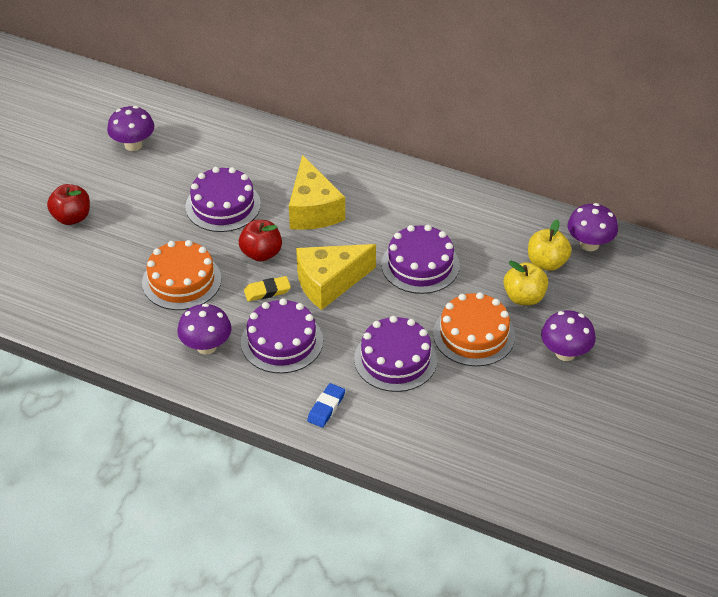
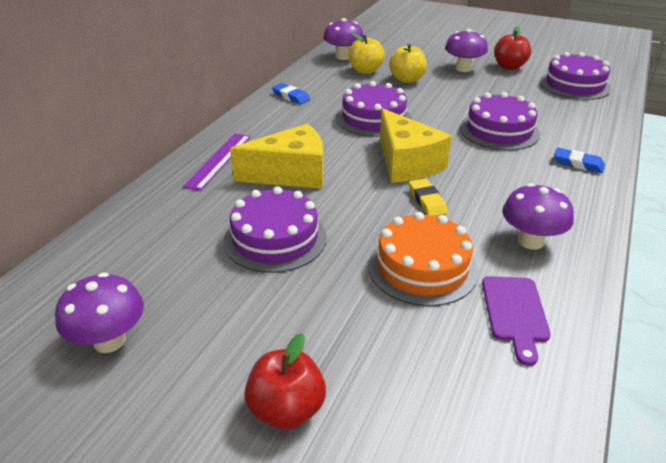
camera: 90 degrees left, 10 degrees down
red apple [239,220,282,262] -> red apple moved to [494,26,531,70]
purple cake [241,298,323,373] -> purple cake moved to [540,52,611,100]
orange cake [433,292,515,366] -> none
none -> purple ruler [183,133,250,191]
none -> blue eraser [272,83,310,104]
none -> purple cutting board [482,276,551,366]

